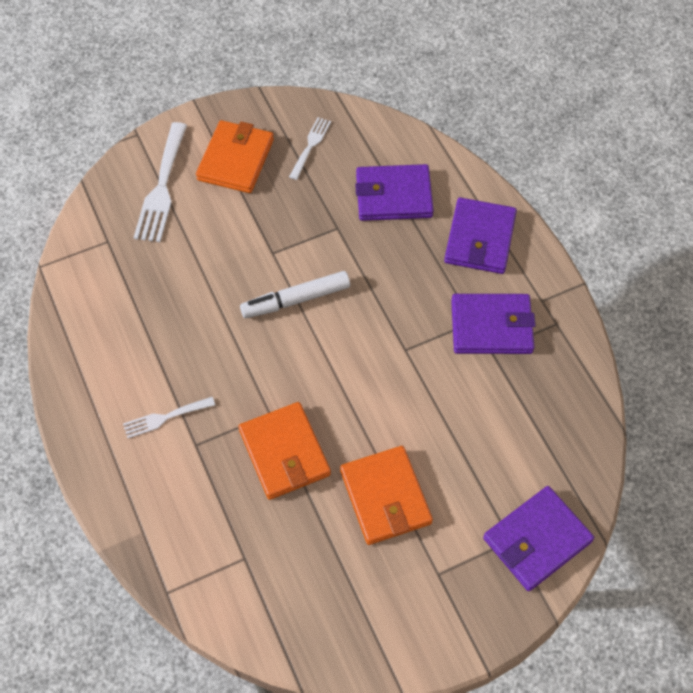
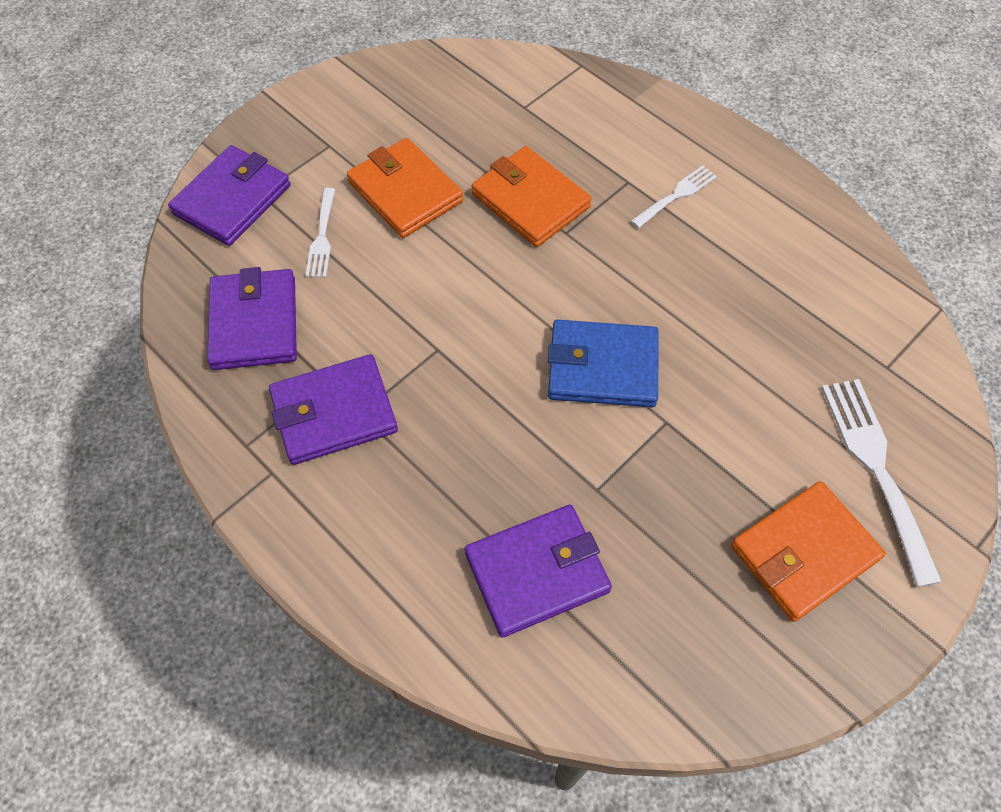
camera: 160 degrees right, 0 degrees up
orange wallet [196,120,274,193] -> orange wallet turned 60 degrees clockwise [731,481,886,622]
white marker [240,271,350,318] -> blue wallet [548,320,659,407]
white fork [289,117,331,180] -> white fork moved to [305,188,335,278]
purple wallet [444,197,517,274] -> purple wallet moved to [207,267,297,370]

